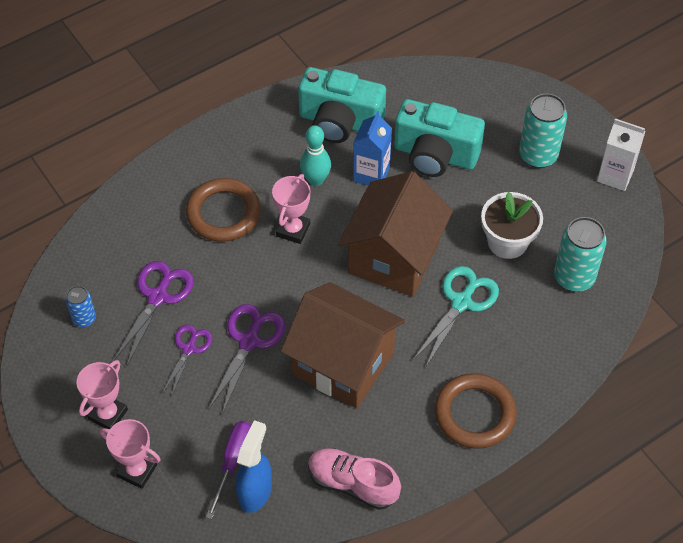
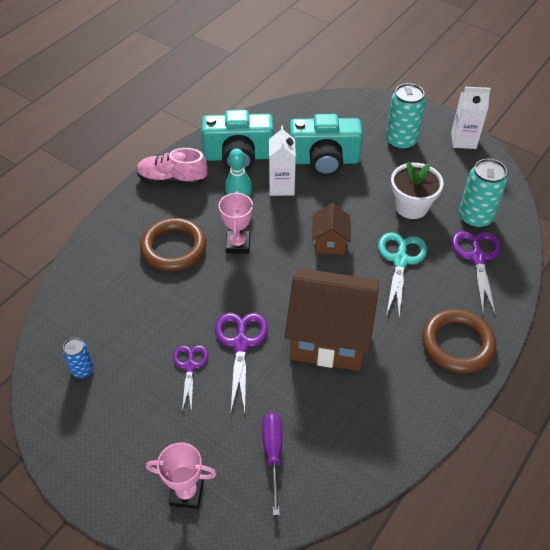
camera: 20 degrees left, 5 degrees down
pink trophy [76,360,128,429] -> none
purple scissors [113,261,194,367] -> purple scissors moved to [452,231,501,317]
blue spray bottle [236,420,272,513] -> none
pink shoe [308,448,401,510] -> pink shoe moved to [137,148,208,185]
brown house [338,171,453,297] -> brown house [312,203,350,255], size x0.49
blue carton [353,111,392,185] -> white carton [269,125,296,196]

